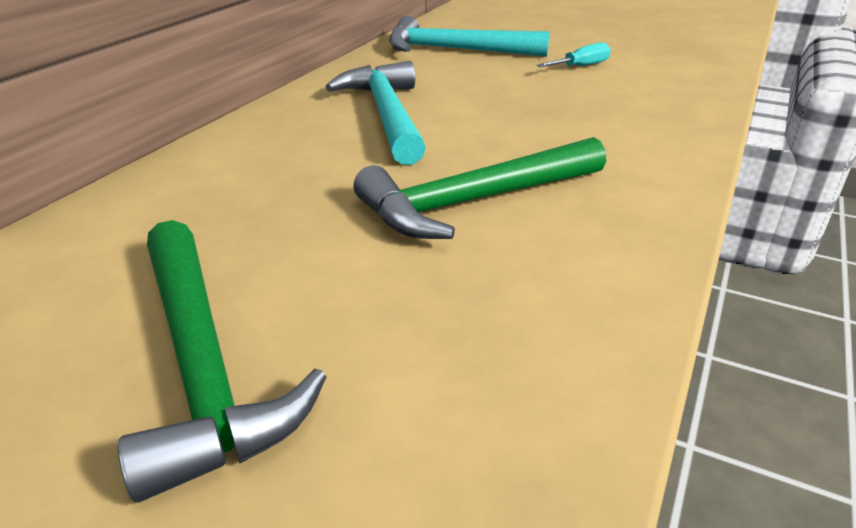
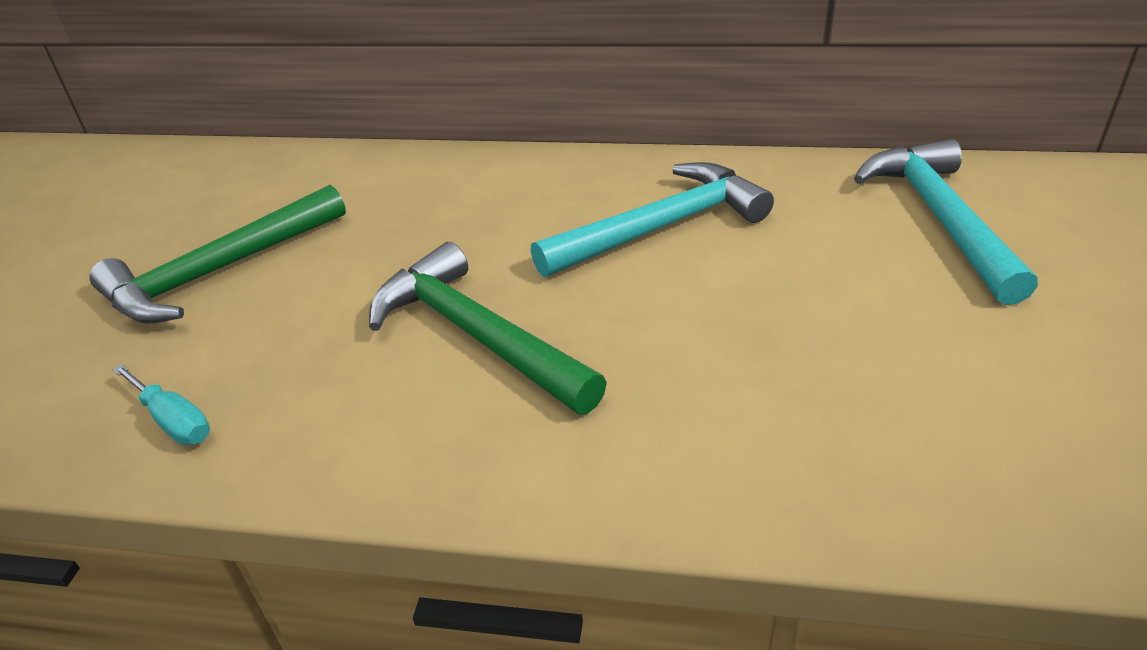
camera: 75 degrees right, 5 degrees up
turquoise screwdriver [537,42,611,67] -> turquoise screwdriver moved to [112,364,210,445]

